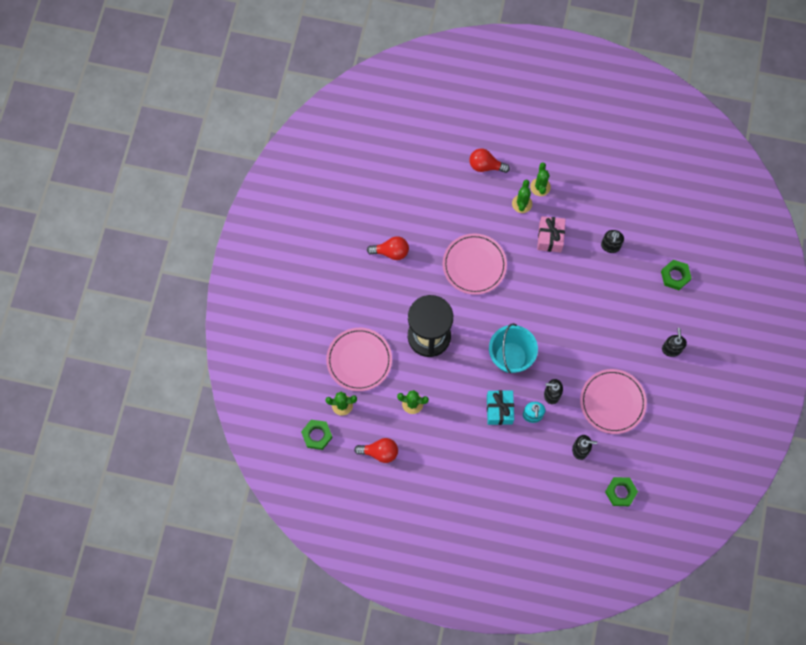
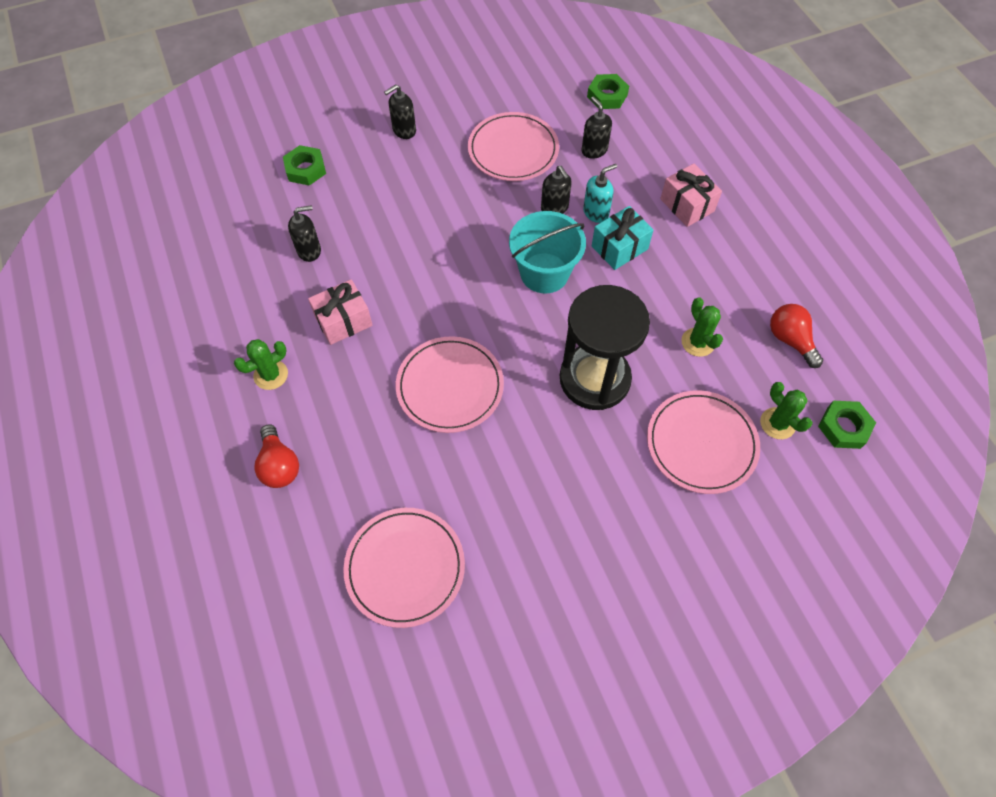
camera: 125 degrees left, 10 degrees down
red light bulb [367,236,409,260] -> none
green cactus [512,180,532,213] -> none
none -> pink plate [343,508,465,628]
none -> pink gift [660,164,722,227]

